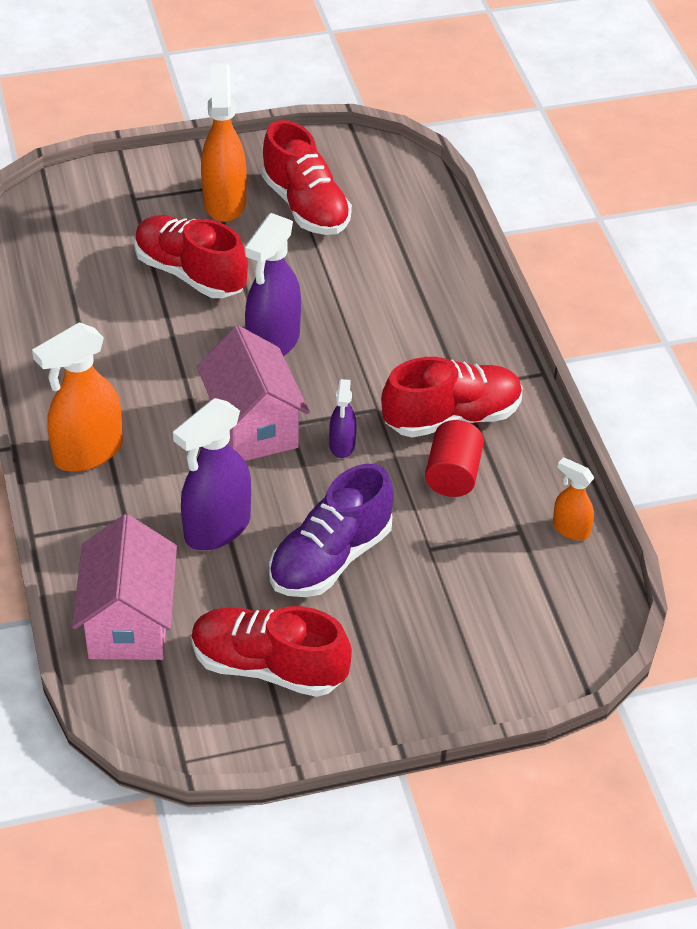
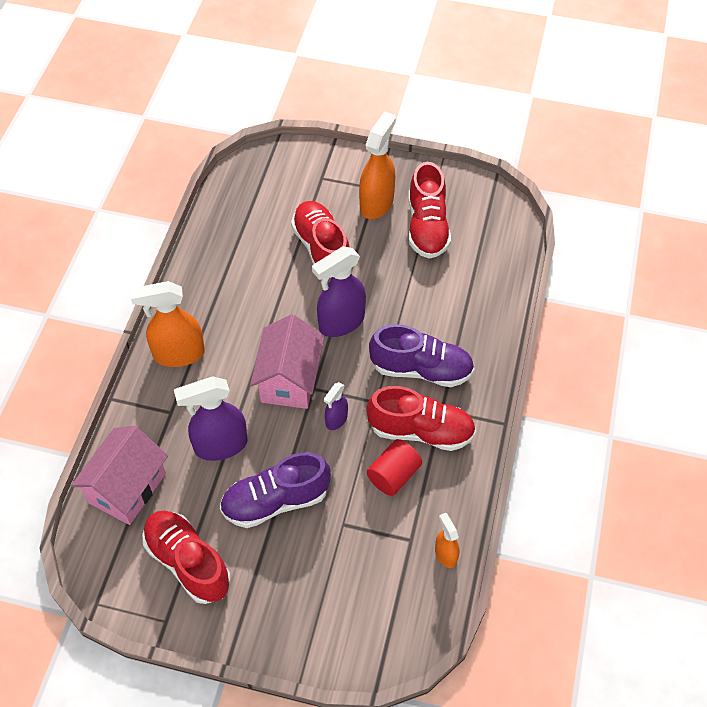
camera: 30 degrees right, 10 degrees up
none -> purple shoe [369,324,474,387]

